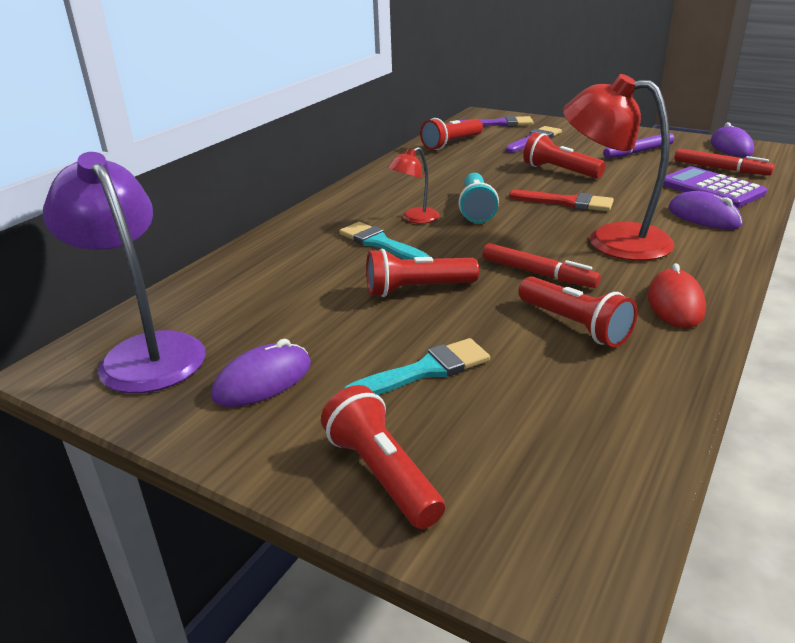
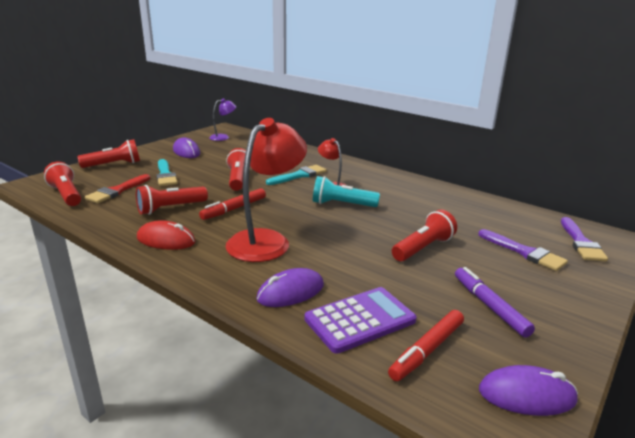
camera: 95 degrees right, 5 degrees down
purple lamp [43,152,205,393] -> purple lamp [209,99,236,141], size x0.50
red flashlight [420,118,483,150] -> red flashlight moved to [44,161,81,206]
red brush [509,190,614,211] -> red brush moved to [85,174,150,203]

